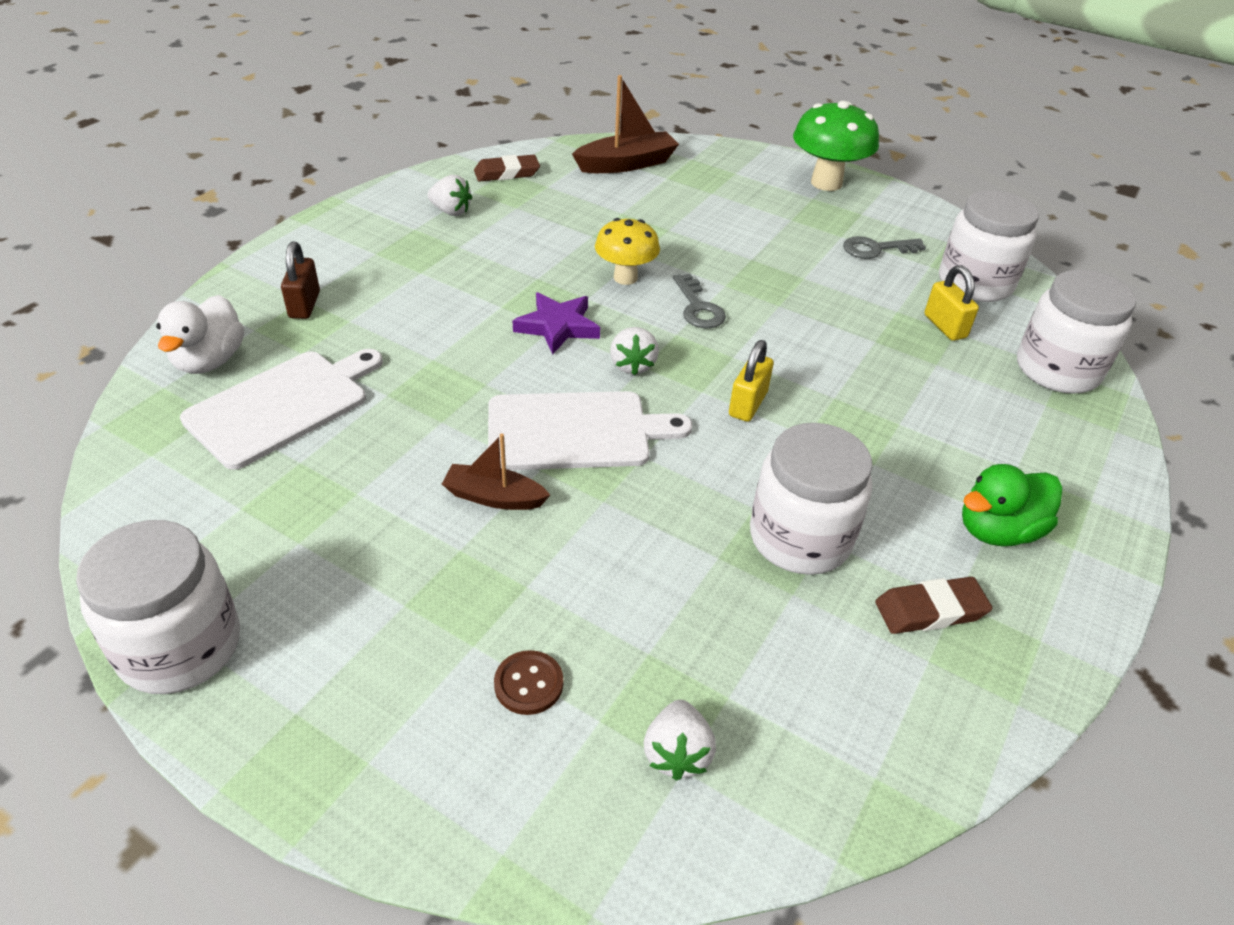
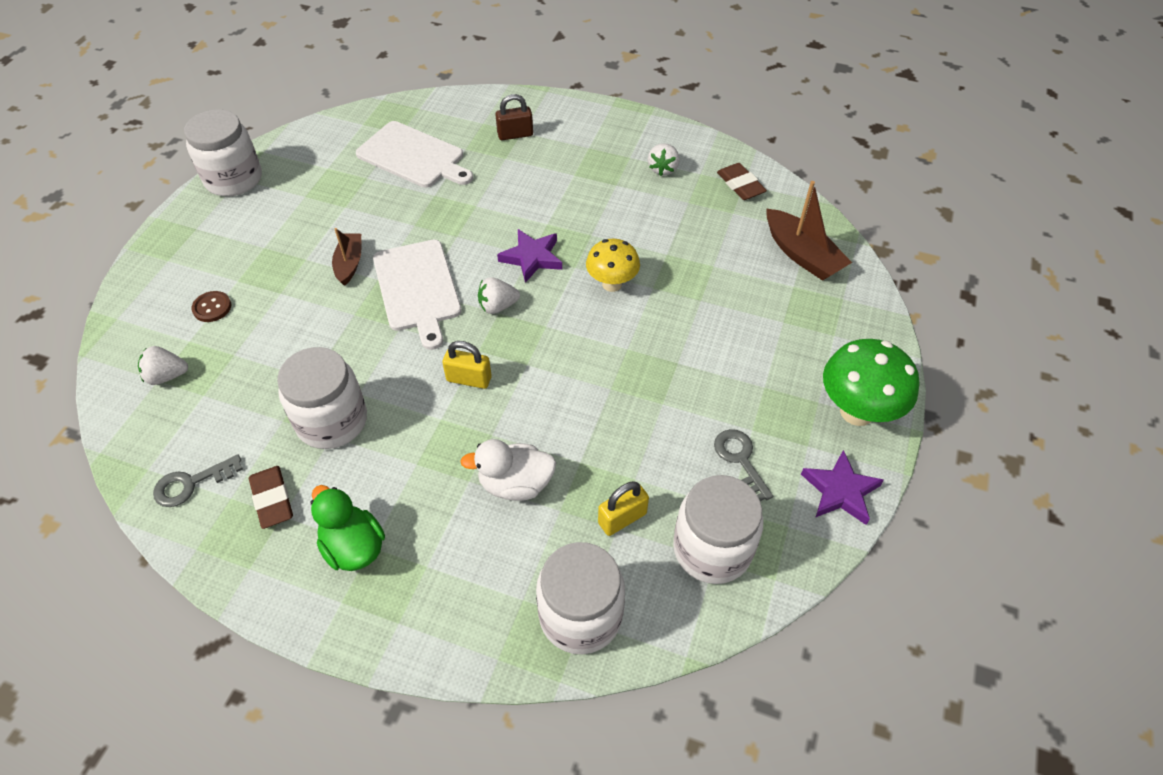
camera: 80 degrees right, 10 degrees up
white duck [156,295,244,374] -> white duck moved to [460,439,556,501]
grey key [673,274,726,328] -> grey key moved to [153,455,243,507]
none -> purple star [801,450,884,525]

